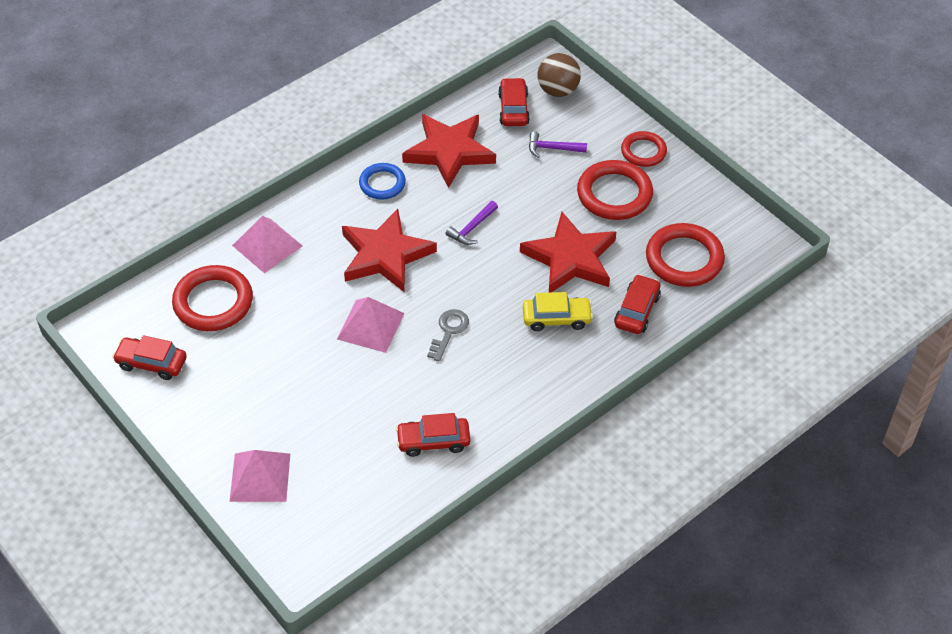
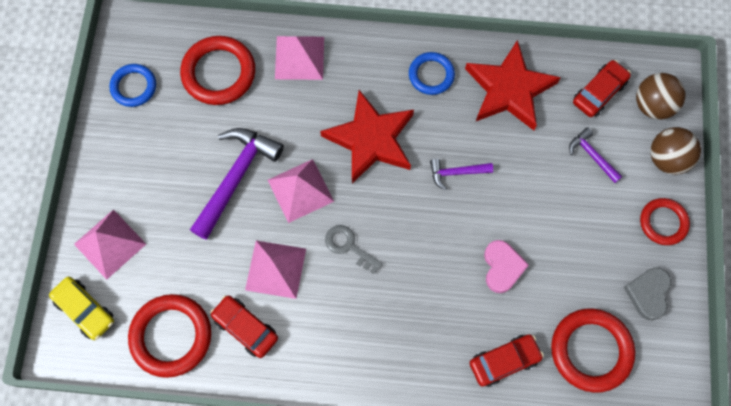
camera: 45 degrees right, 20 degrees up
red car [112,335,187,380] -> blue ring [110,64,156,107]
grey key [427,309,469,362] -> grey key turned 120 degrees counterclockwise [325,225,383,274]
red star [520,212,616,293] -> pink heart [484,240,529,293]
yellow car [523,292,593,331] -> yellow car moved to [49,277,114,340]
red ring [577,160,653,220] -> red ring moved to [128,294,211,378]
none -> purple hammer [190,128,284,240]
none -> pink pyramid [245,240,306,299]
none -> grey heart [624,267,671,320]
none -> brown ball [651,127,701,175]

